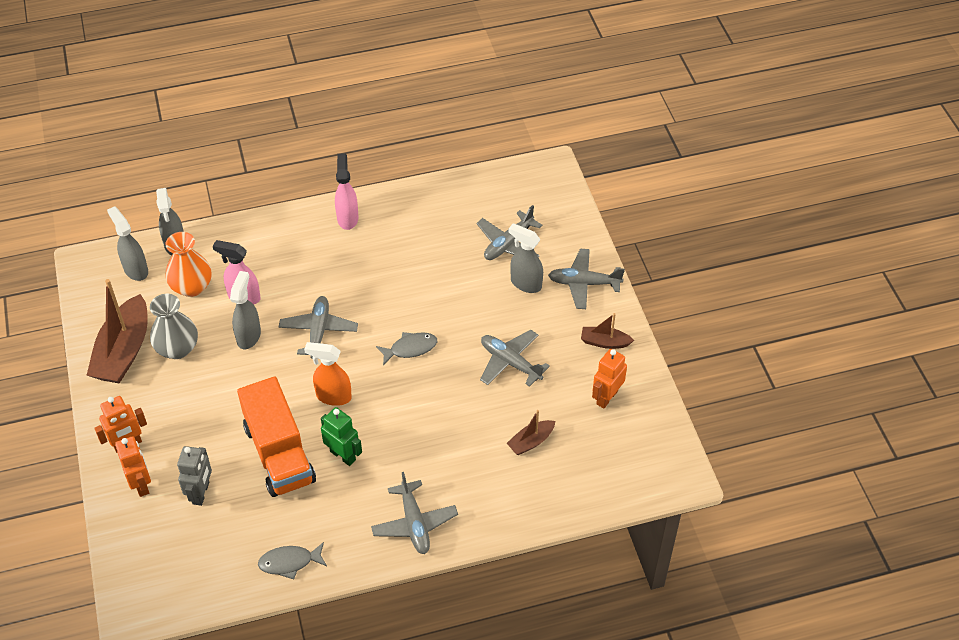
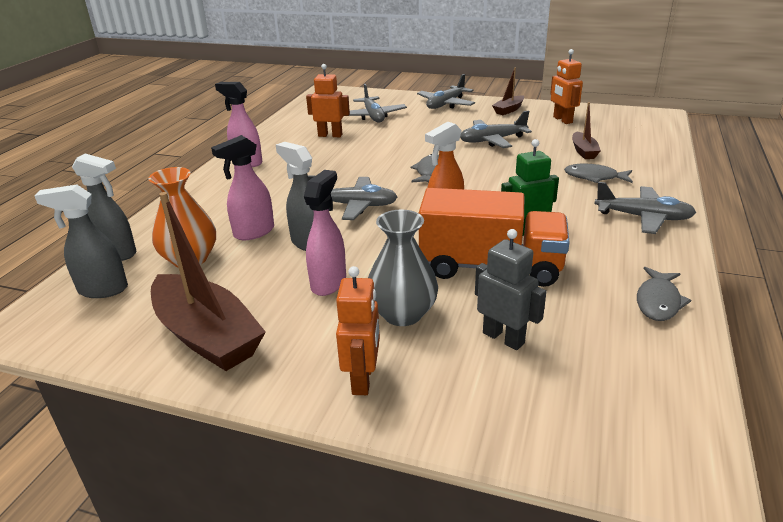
camera: 55 degrees left, 20 degrees down
orange robot [115,436,151,497] -> orange robot moved to [306,64,350,137]
grey vase [150,294,198,359] -> grey vase moved to [368,210,438,326]
grey plane [279,296,358,359] -> grey plane turned 150 degrees clockwise [308,175,397,220]
grey spray bottle [508,223,543,293] -> none
none -> pink spray bottle [304,170,346,296]
none -> grey fish [564,164,633,183]

